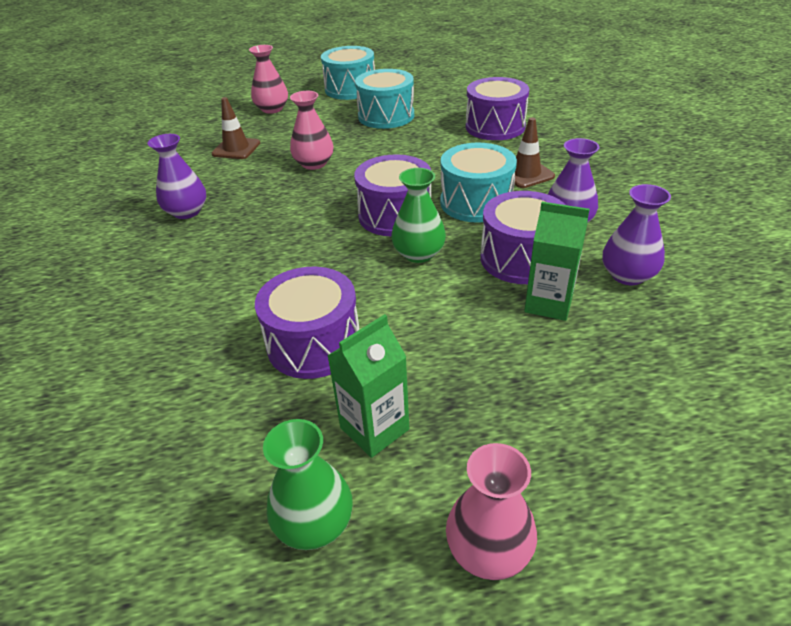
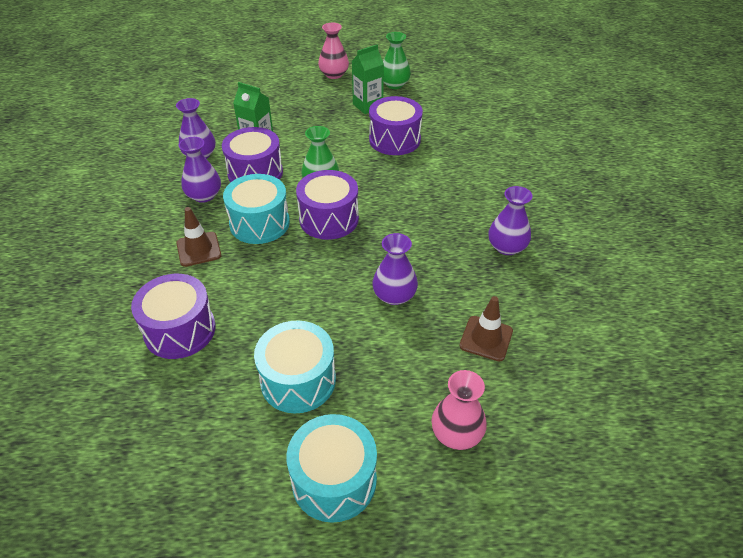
camera: 175 degrees left, 5 degrees up
pink vase [290,91,333,170] -> purple vase [372,233,418,305]

